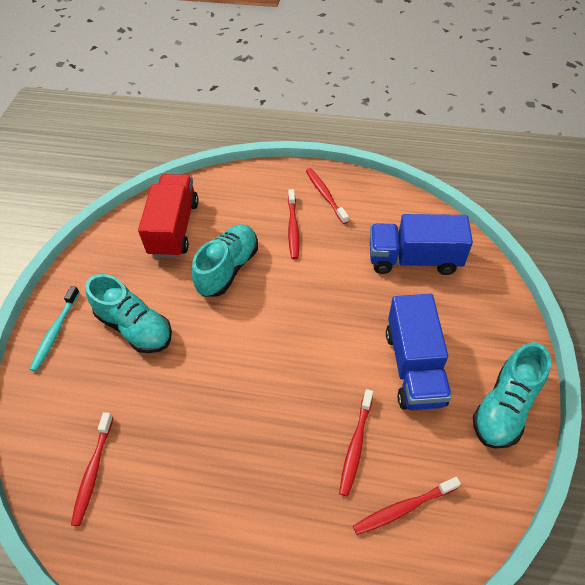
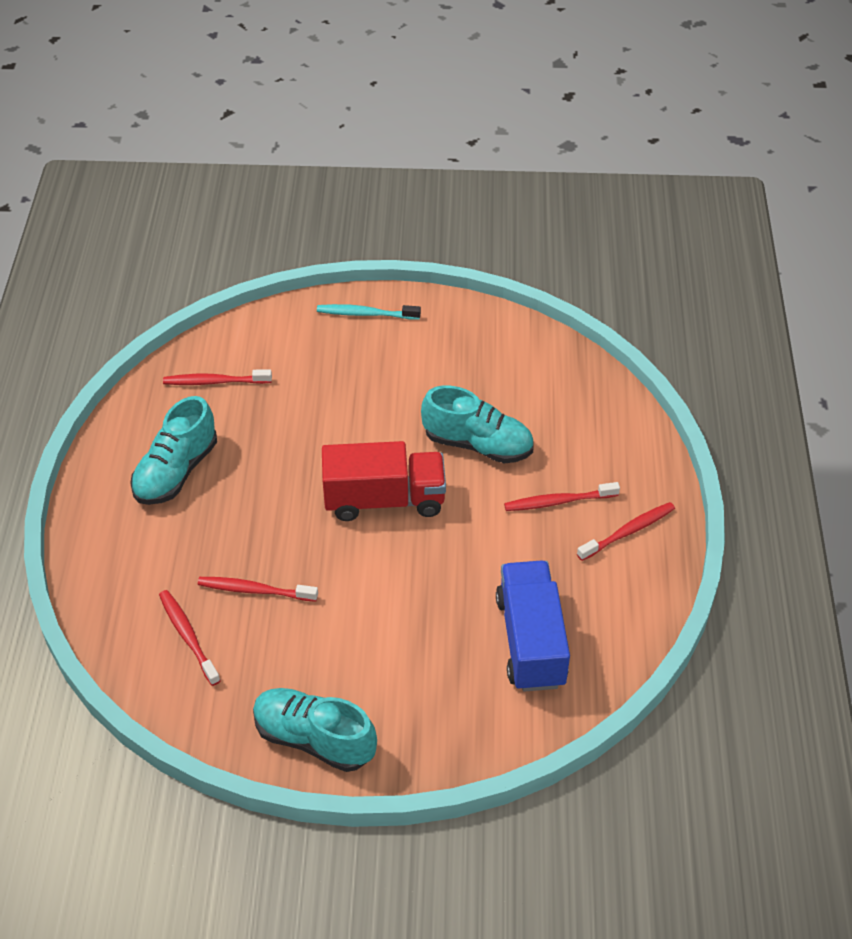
camera: 80 degrees right, 5 degrees down
turquoise shoe [85,274,172,353] -> turquoise shoe moved to [130,396,217,505]
red truck [138,174,199,258] -> red truck moved to [322,441,446,521]
blue truck [386,294,452,410] -> none

